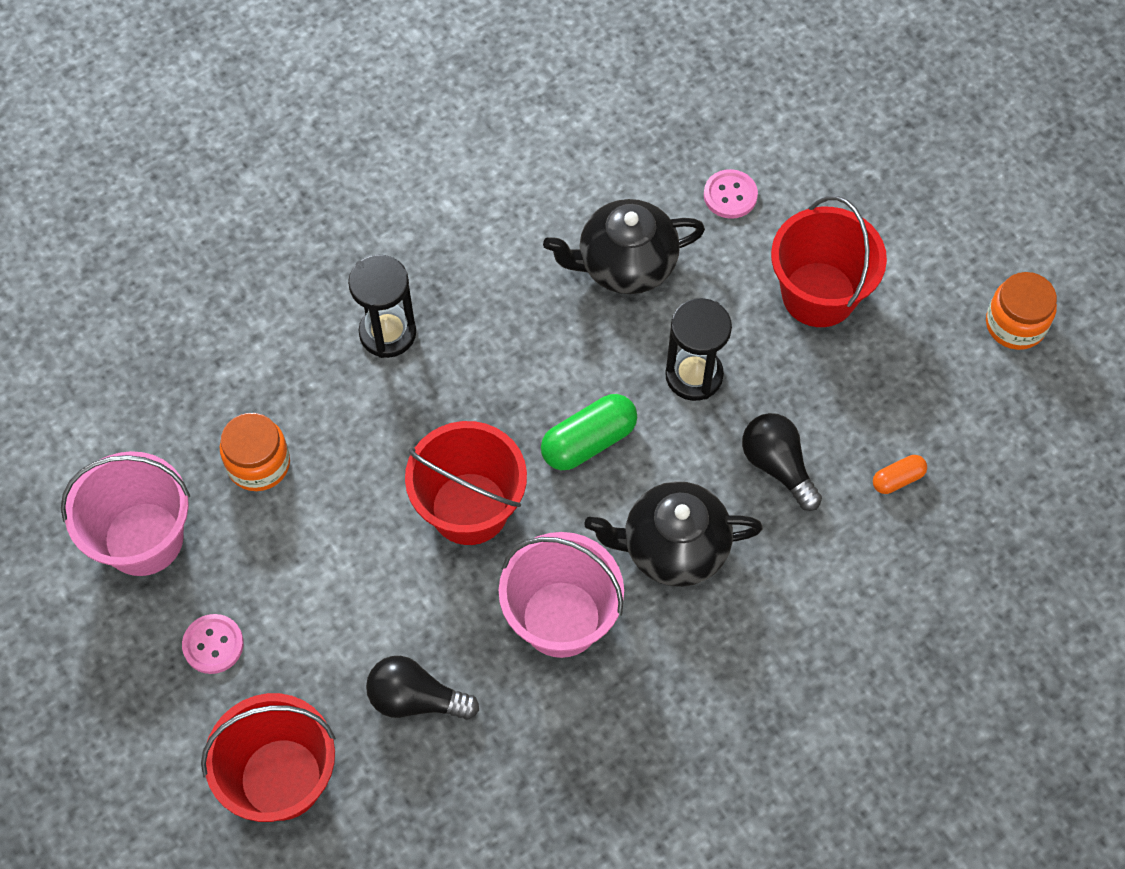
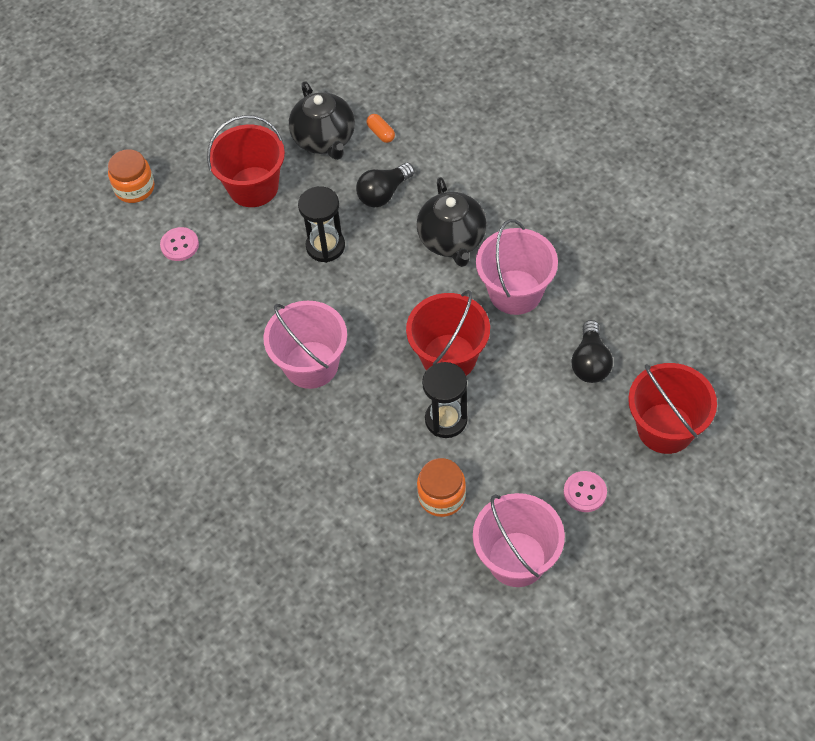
camera: 95 degrees left, 5 degrees down
black hourglass [348,255,416,358] -> black hourglass moved to [422,362,468,438]
green capsule [541,394,637,470] -> none
black teapot [543,199,705,294] -> black teapot moved to [289,81,355,160]
orange jar [986,272,1057,350] -> orange jar moved to [108,149,155,203]
none -> pink bucket [263,301,347,389]

